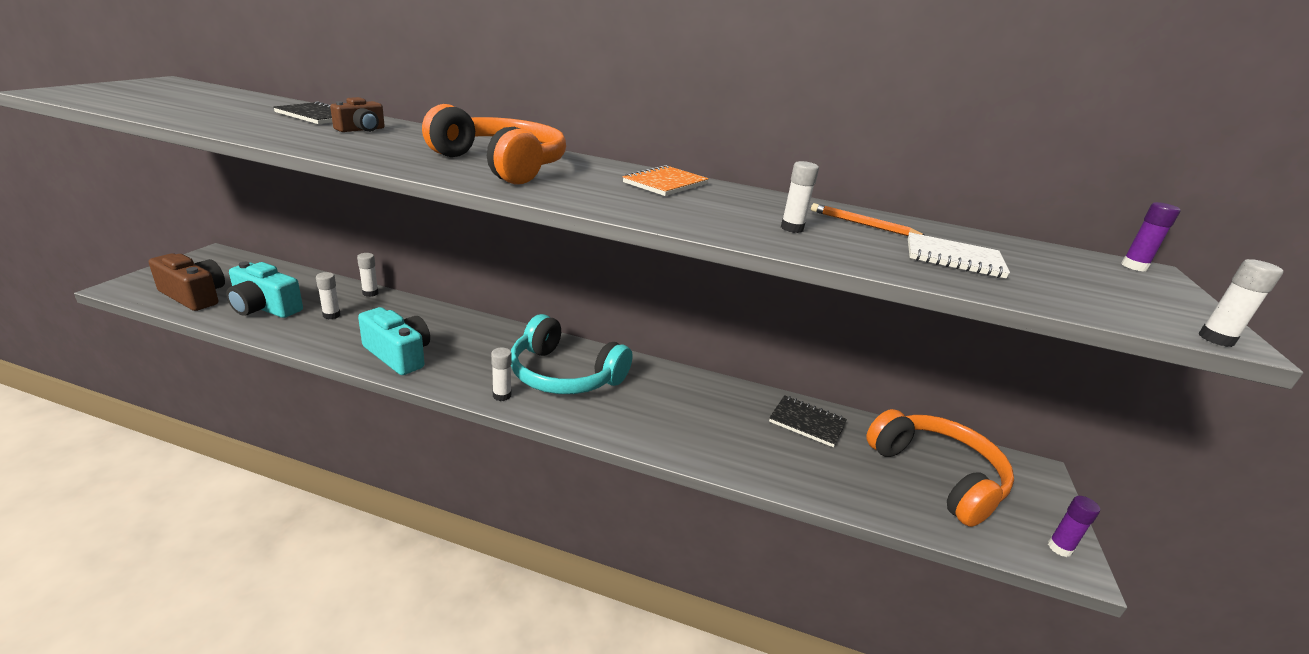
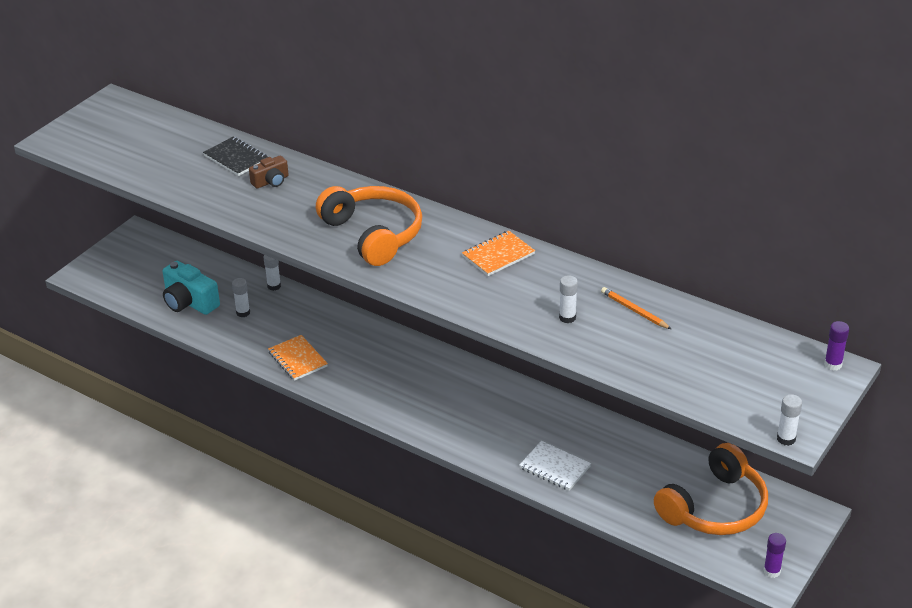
camera: 20 degrees right, 10 degrees up
brown camera [149,254,225,311] -> none
turquoise camera [358,307,430,375] -> orange notebook [268,335,328,381]
white glue stick [491,348,512,401] -> none
turquoise headphones [511,314,633,394] -> none
black notebook [769,395,847,447] -> none
orange headphones [866,409,1014,527] -> orange headphones turned 60 degrees clockwise [654,443,768,535]
white notebook [908,232,1010,278] -> white notebook moved to [519,441,591,491]

